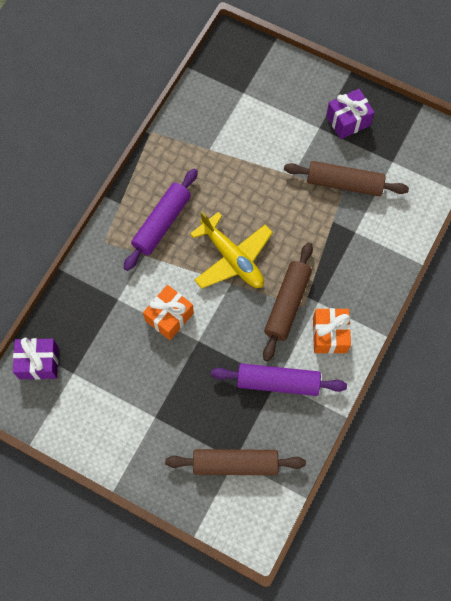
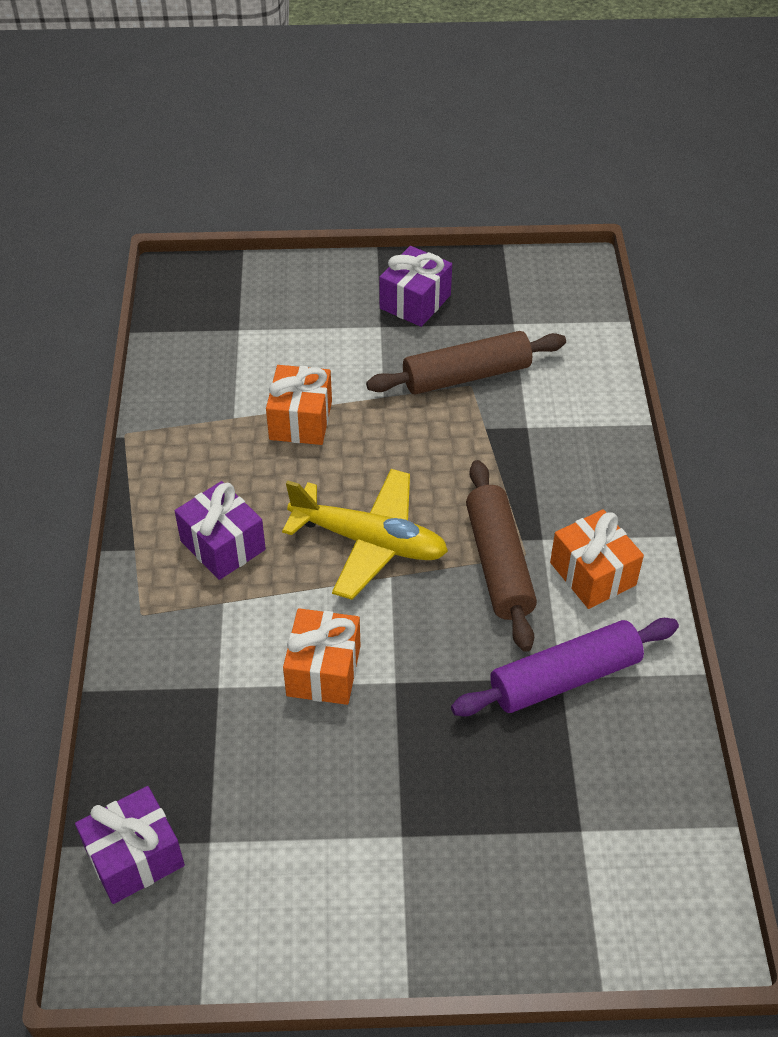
camera: 30 degrees left, 20 degrees down
purple rolling pin [124,169,198,271] -> purple gift [175,481,266,580]
brown rolling pin [165,449,306,475] -> none
none -> orange gift [266,365,332,445]

